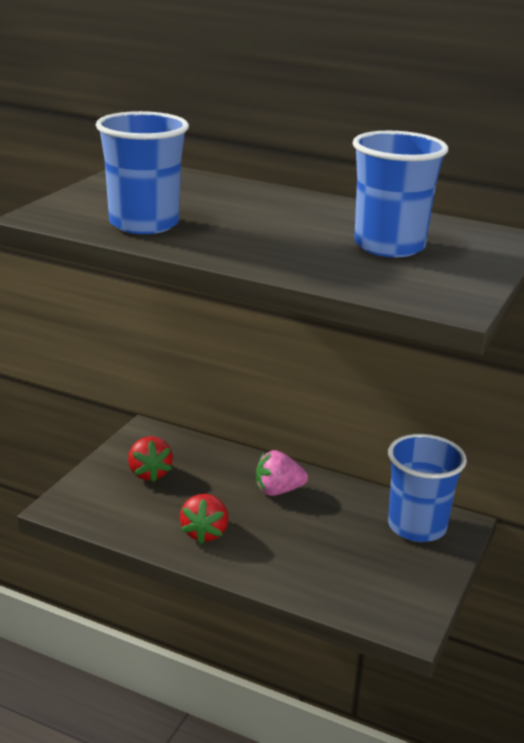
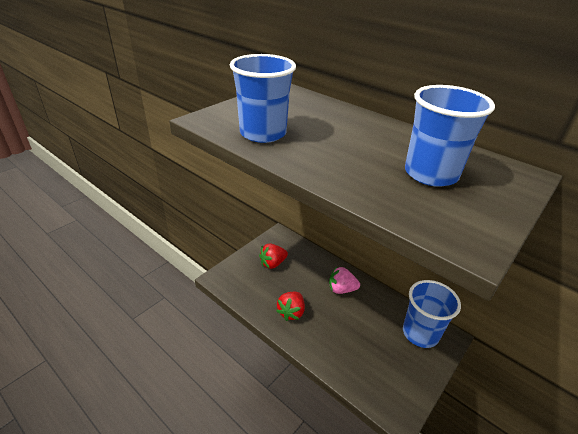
camera: 15 degrees right, 10 degrees up
red strawberry [128,436,173,482] -> red strawberry turned 60 degrees clockwise [259,243,288,269]

